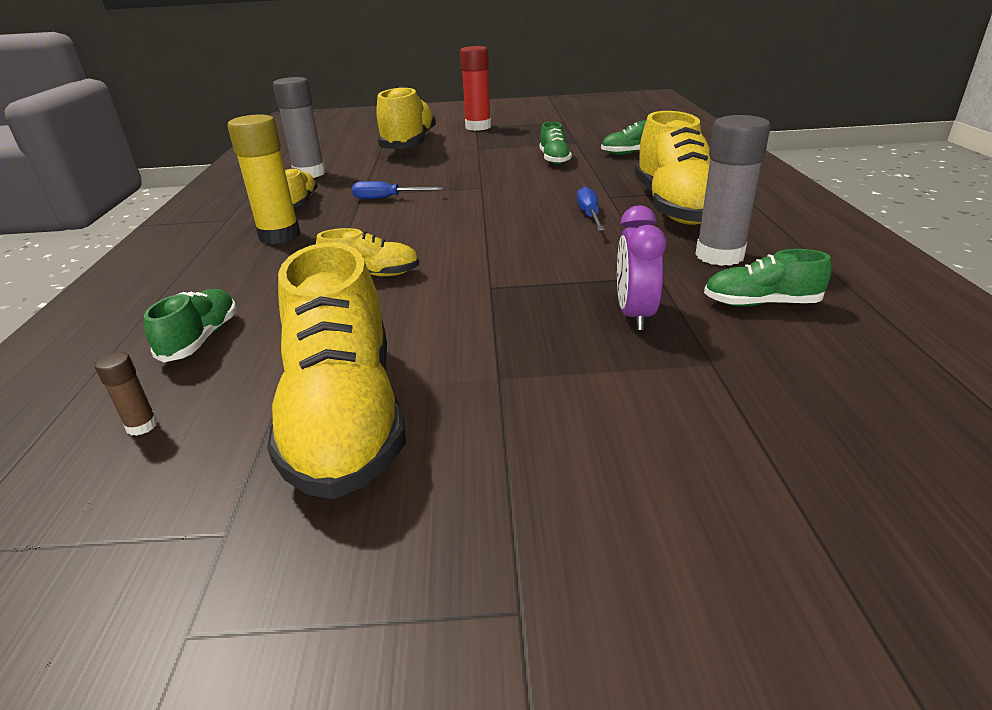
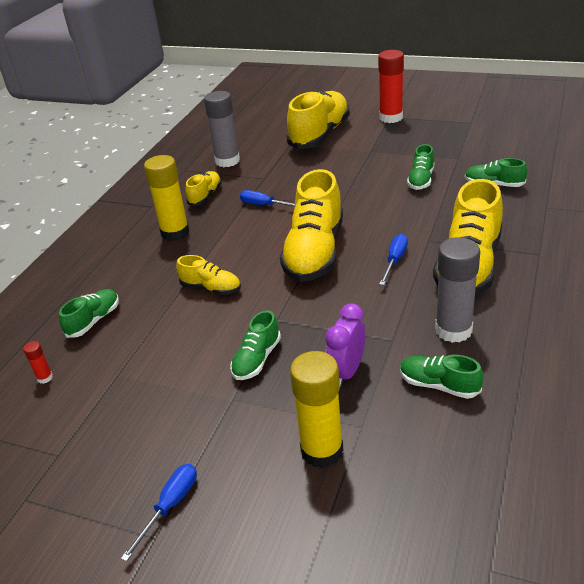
camera: 25 degrees right, 5 degrees up
brown glue stick [95,352,158,436] -> red glue stick [23,341,53,384]
yellow shoe [267,243,406,499] -> yellow shoe moved to [280,169,343,282]
none -> blue screwdriver [121,464,197,562]
none -> green shoe [230,310,281,380]
none -> yellow glue stick [290,351,343,468]

